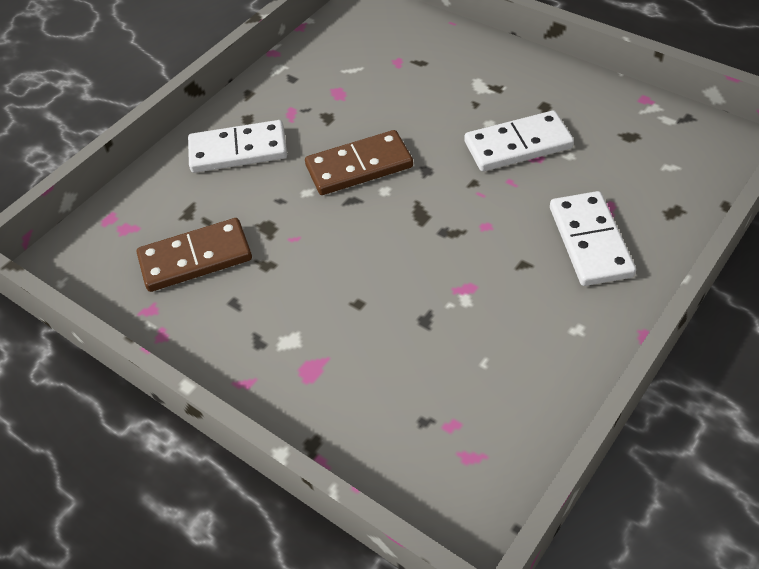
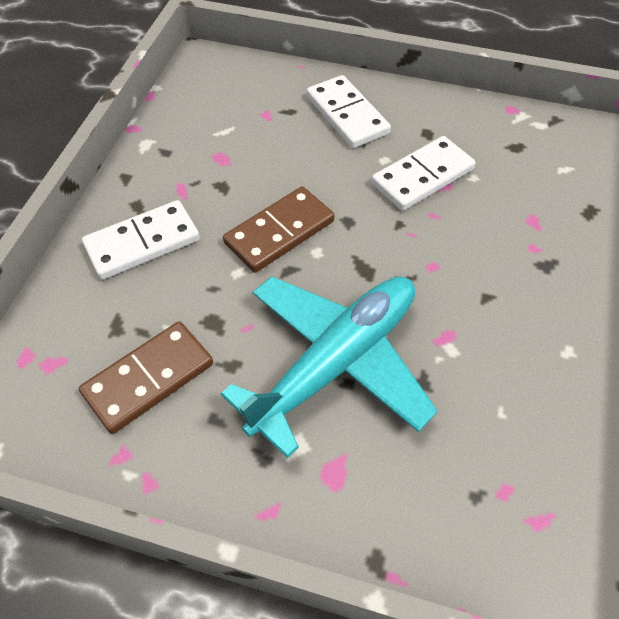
camera: 25 degrees left, 5 degrees up
white domino [550,191,636,286] -> white domino moved to [306,75,391,148]
none -> turquoise plane [221,276,438,458]

